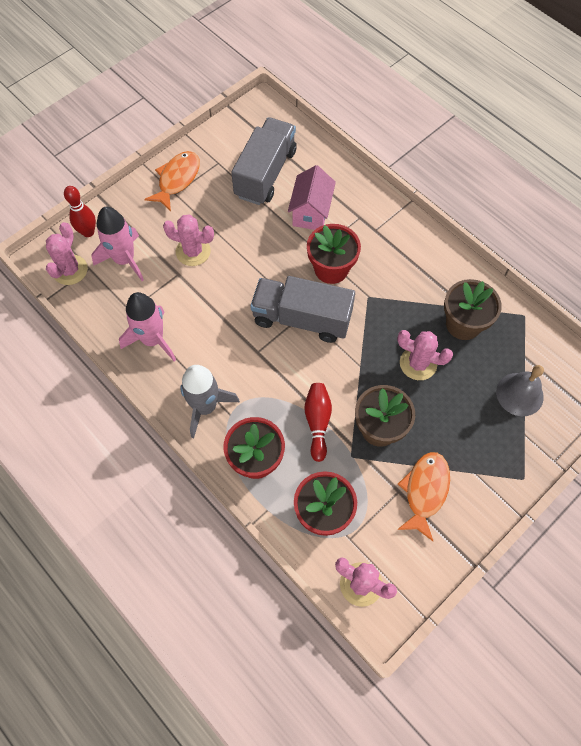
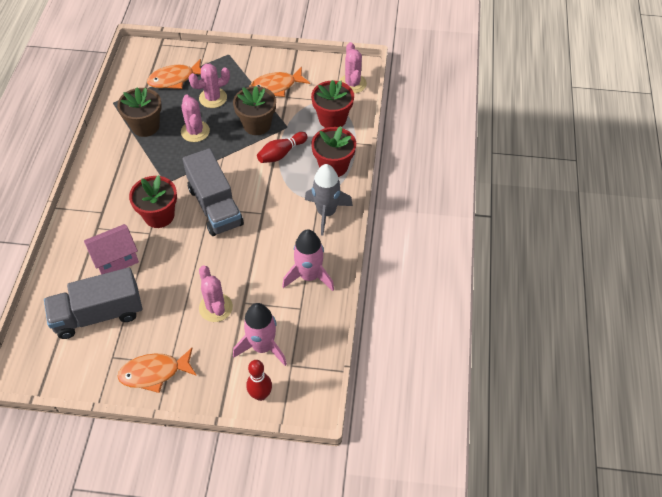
camera: 130 degrees left, 10 degrees down
pink cactus [46,222,88,285] -> pink cactus moved to [189,64,230,108]
grey bell [496,365,544,416] -> orange fish [147,59,201,89]

